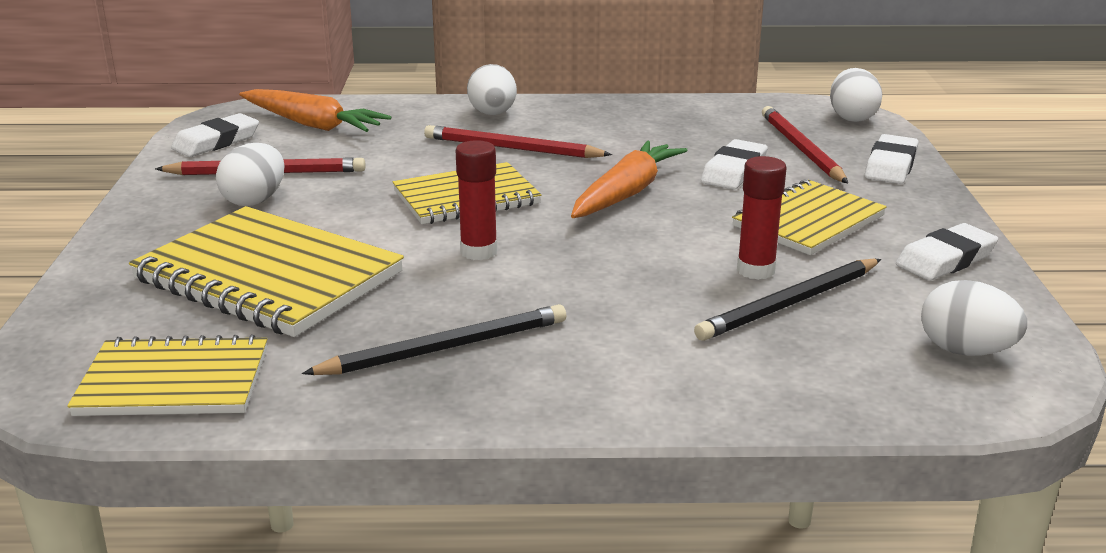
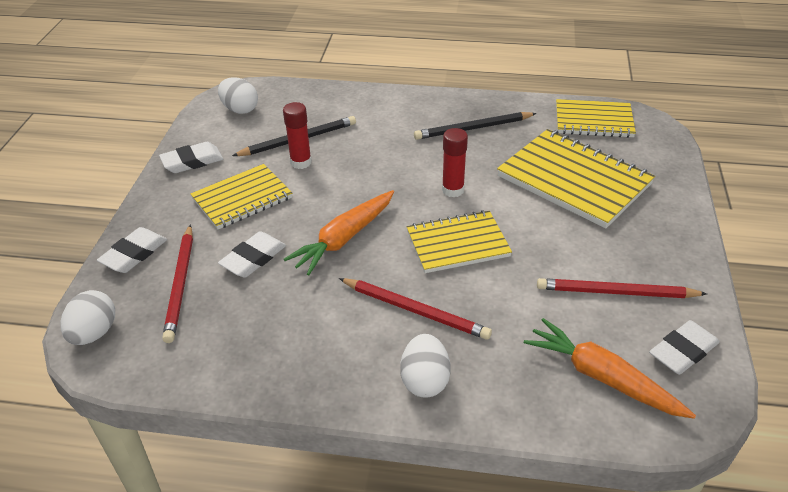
camera: 170 degrees left, 15 degrees up
white egg [216,143,285,206] -> none

